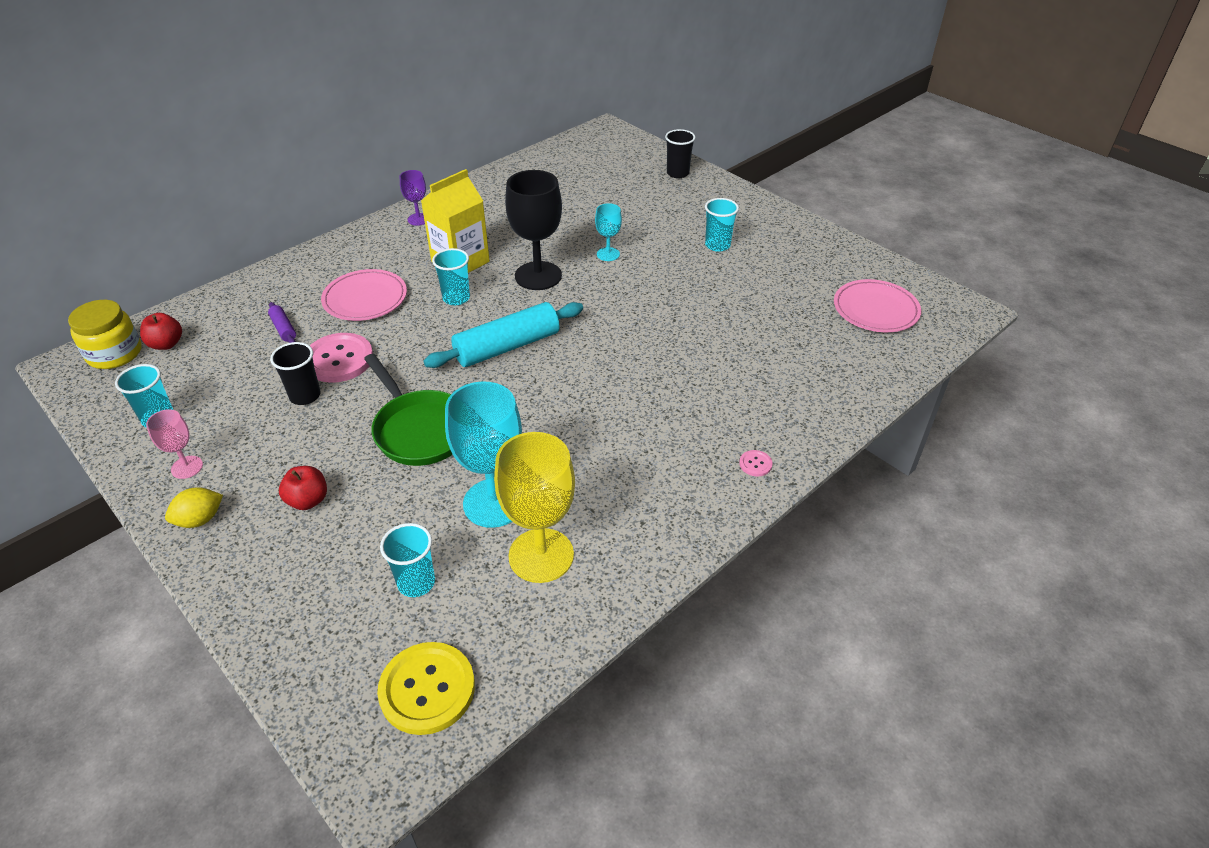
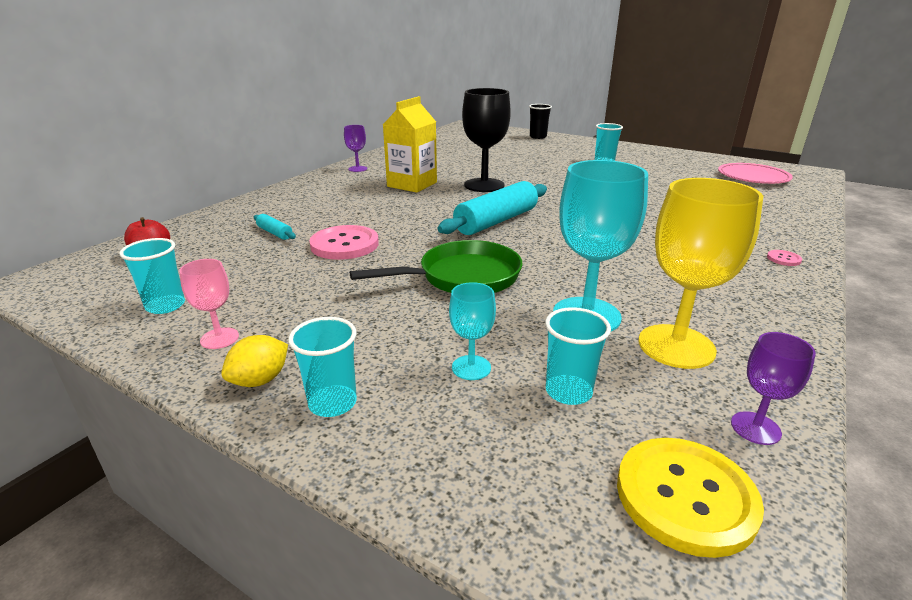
camera: 15 degrees left, 15 degrees down
yellow jar [68,300,142,369] -> none
purple rolling pin [268,302,296,343] -> turquoise rolling pin [254,214,296,240]
black cup [270,342,321,405] -> none
red apple [279,466,327,510] -> none
pink plate [321,269,407,321] -> none
green pan [364,354,453,466] -> green pan turned 60 degrees counterclockwise [350,240,523,293]
turquoise cup [432,248,470,305] -> turquoise cup moved to [288,317,357,417]
turquoise goblet [595,203,622,261] -> turquoise goblet moved to [449,282,496,380]
none -> purple goblet [731,332,816,445]

